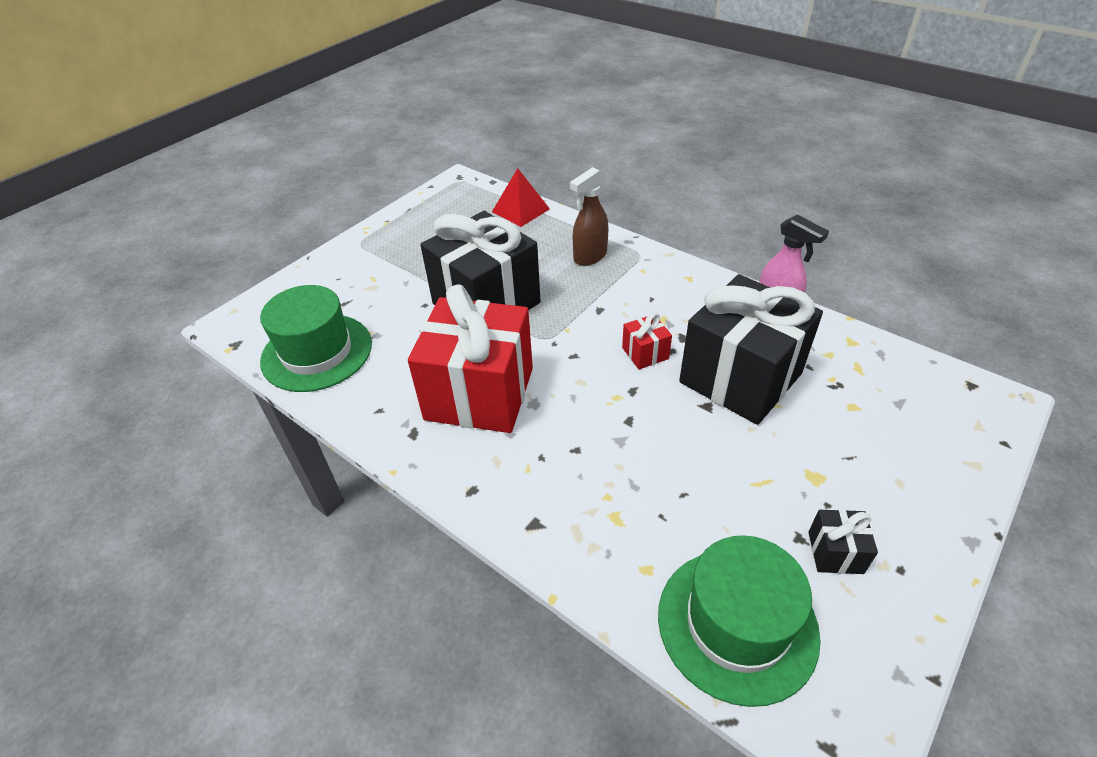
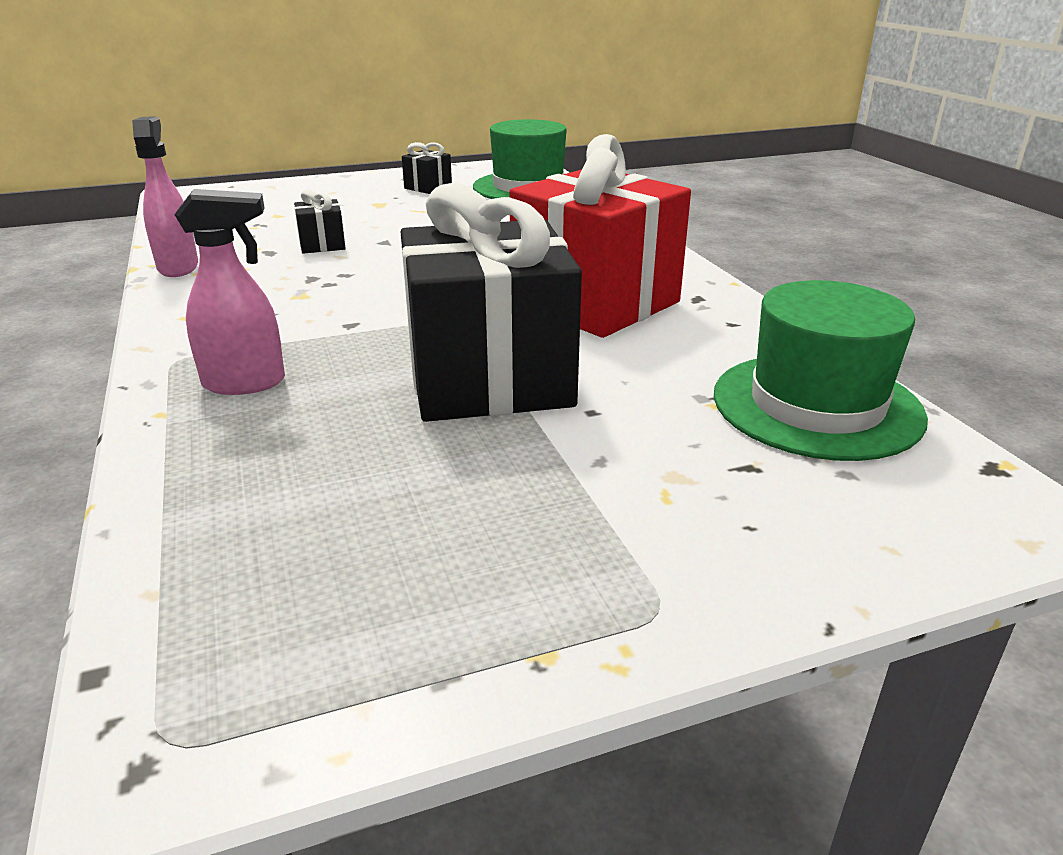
camera: 150 degrees left, 15 degrees down
red pyramid [492,168,550,227] -> none
brown spray bottle [570,167,608,266] -> pink spray bottle [174,189,285,395]
red gift [622,312,672,369] -> none
black gift [679,274,823,425] -> black gift [294,189,346,254], size x0.41

